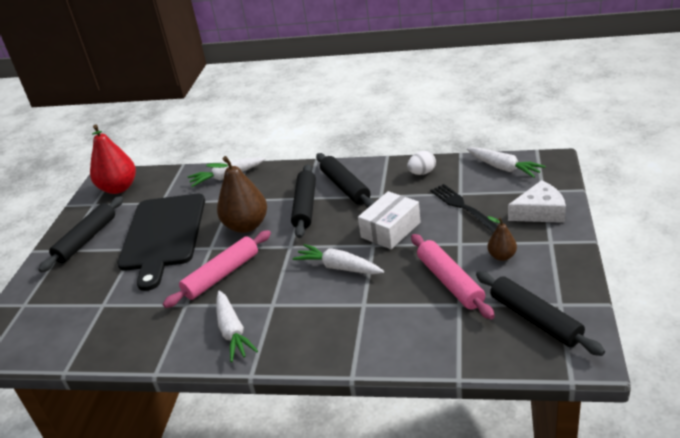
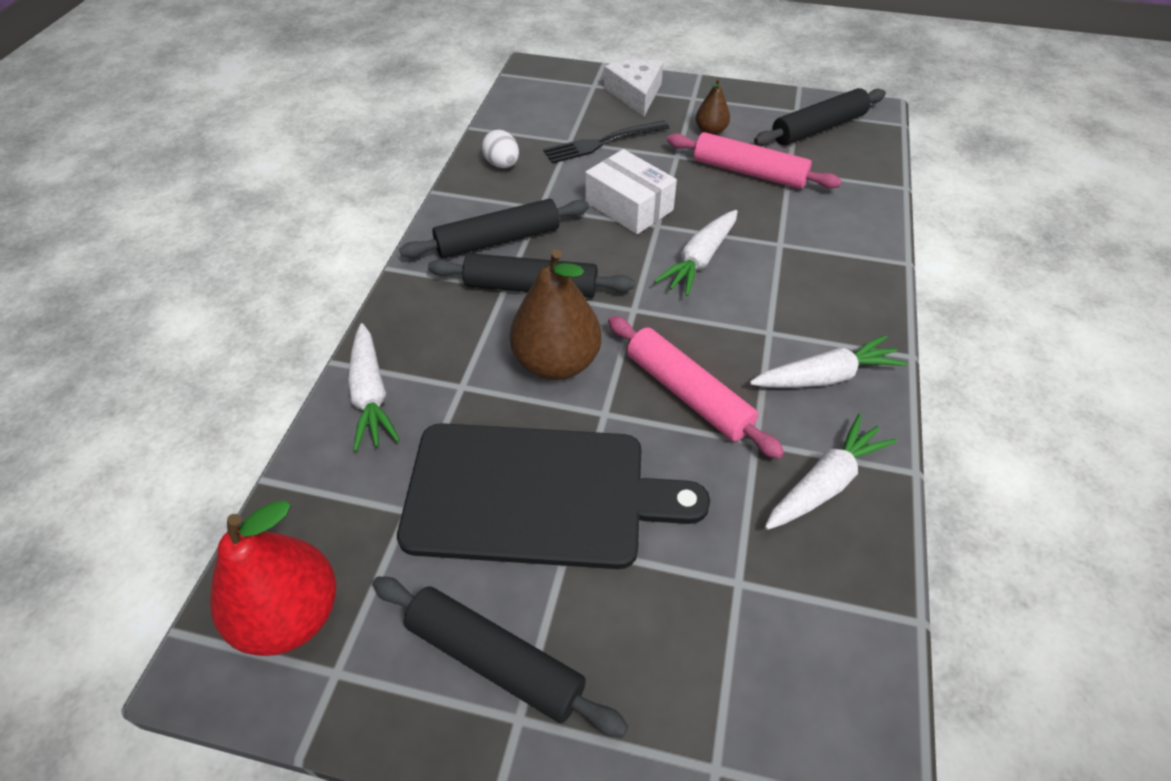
camera: 90 degrees left, 15 degrees up
pink rolling pin [411,234,495,319] -> pink rolling pin turned 45 degrees clockwise [667,132,842,189]
white carrot [467,147,546,178] -> white carrot moved to [765,414,897,530]

